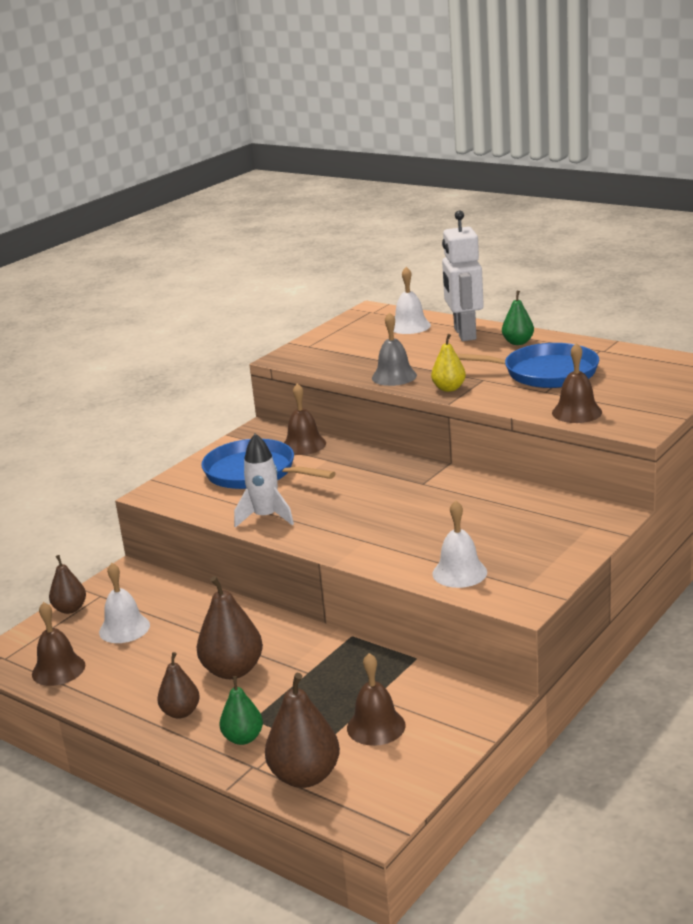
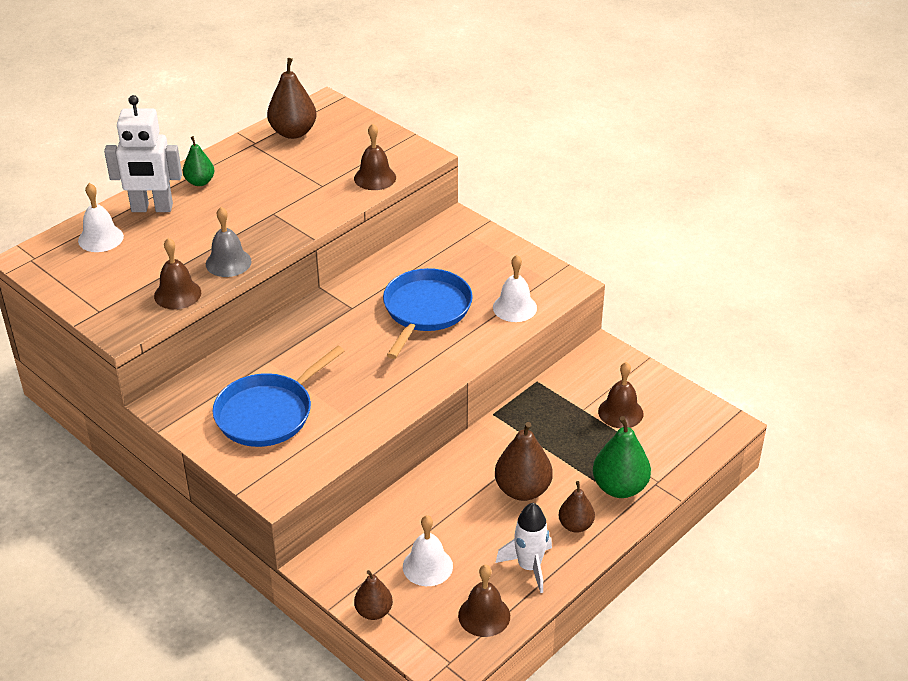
camera: 85 degrees left, 15 degrees up
green pear [220,676,263,745] -> green pear [593,416,651,498], size x1.64
white rocket [234,433,294,528] -> white rocket moved to [495,503,552,593]
brown pear [265,673,340,788] -> brown pear moved to [267,58,317,139]
brown bell [284,383,326,455] -> brown bell moved to [154,238,201,309]
yellow pear [431,334,466,392] -> none
blue pan [456,343,599,388] -> blue pan moved to [383,268,473,359]

